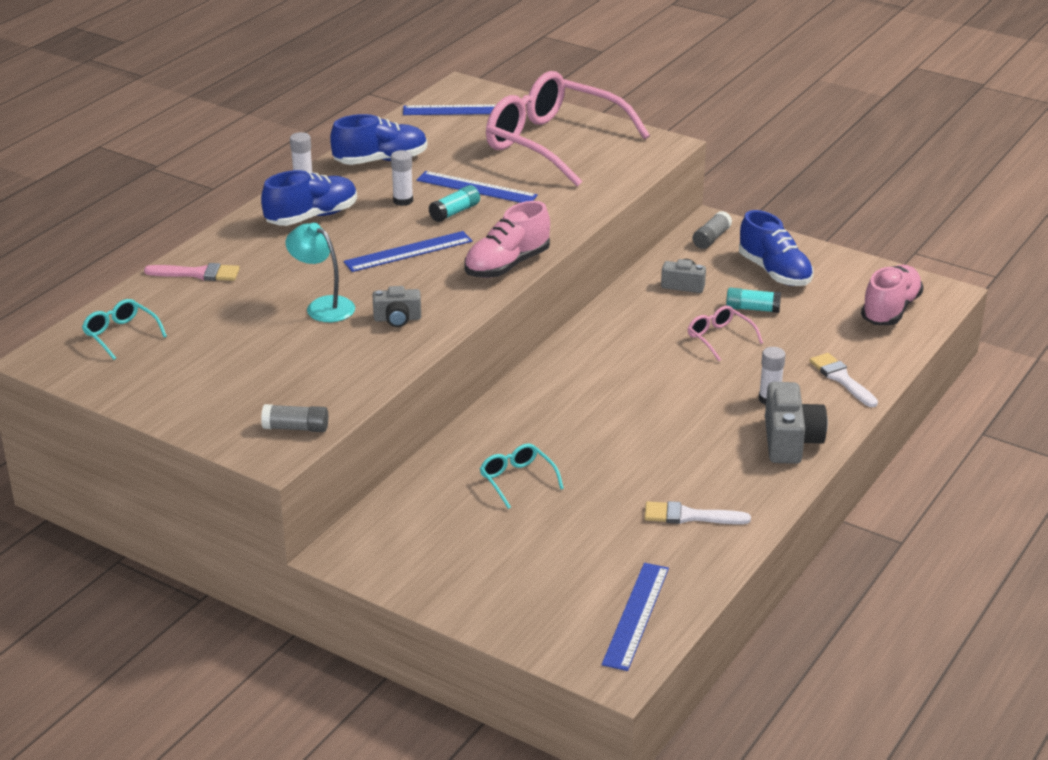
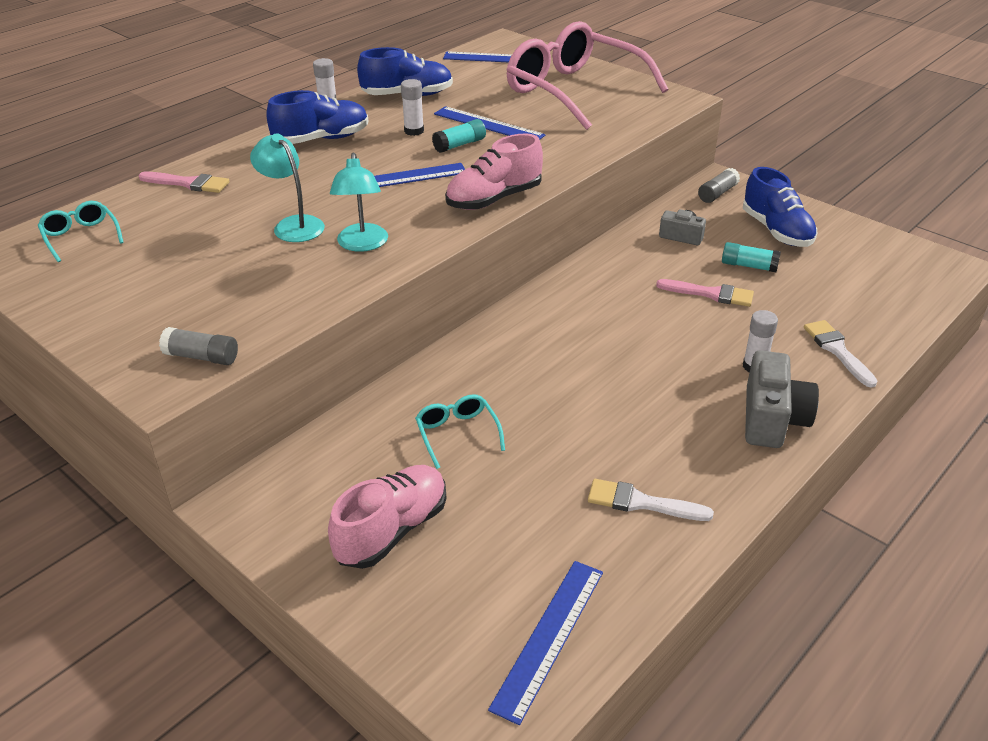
camera: 10 degrees right, 5 degrees up
grey camera [373,286,421,327] -> turquoise lamp [330,153,388,252]
pink glasses [688,305,763,361] -> pink brush [656,279,754,307]
pink shoe [861,265,924,325] -> pink shoe moved to [328,465,446,569]

